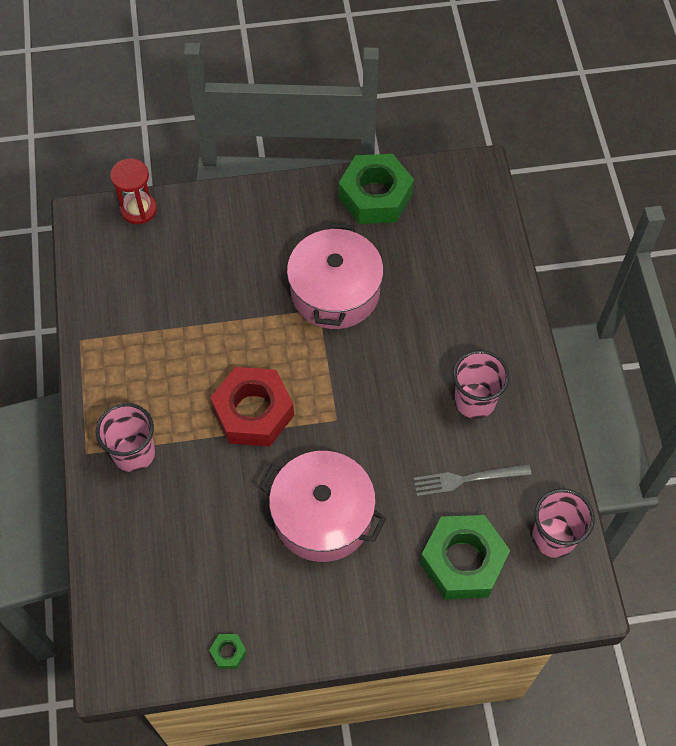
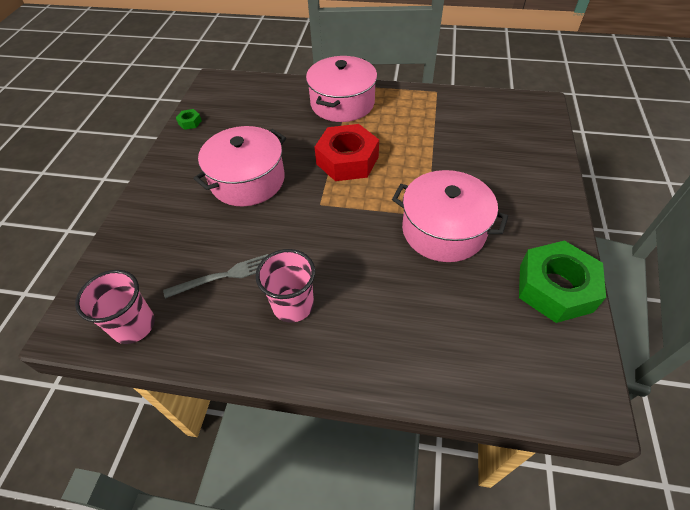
camera: 110 degrees right, 10 degrees down
pink cup [96,403,155,472] -> pink pot [306,56,377,122]
red hourglass [110,158,157,224] -> none
grey fork [413,464,531,496] -> grey fork turned 60 degrees clockwise [163,254,268,299]
green nut [420,515,510,599] -> none

